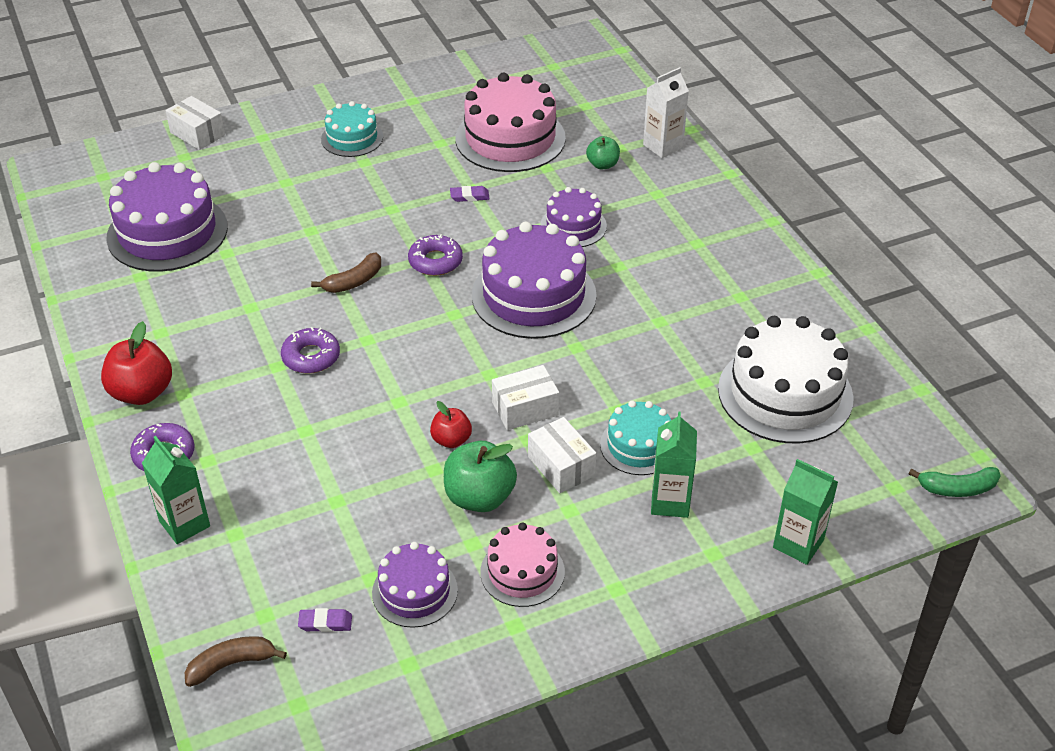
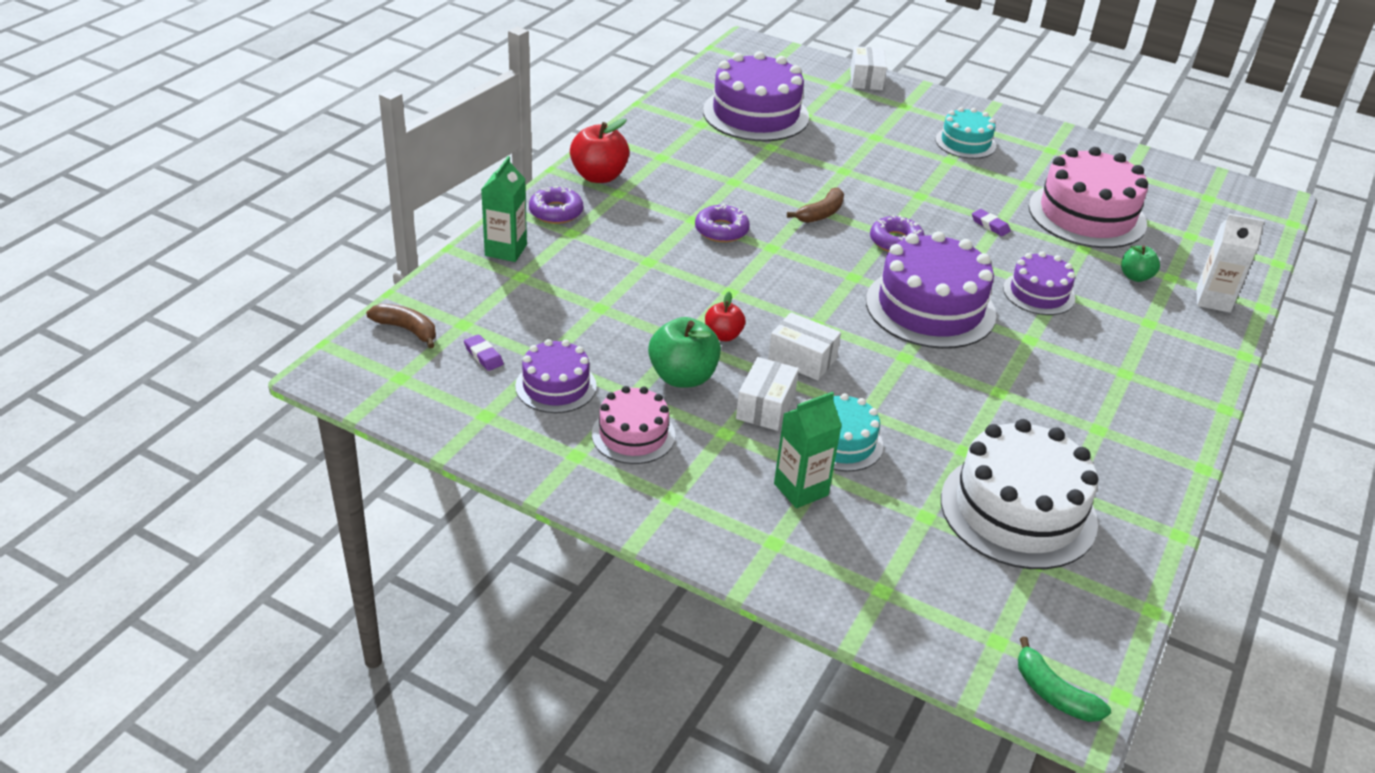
camera: 50 degrees right, 5 degrees down
brown banana [311,253,381,293] -> brown banana turned 60 degrees counterclockwise [787,187,844,223]
green carton [773,459,838,565] -> none

